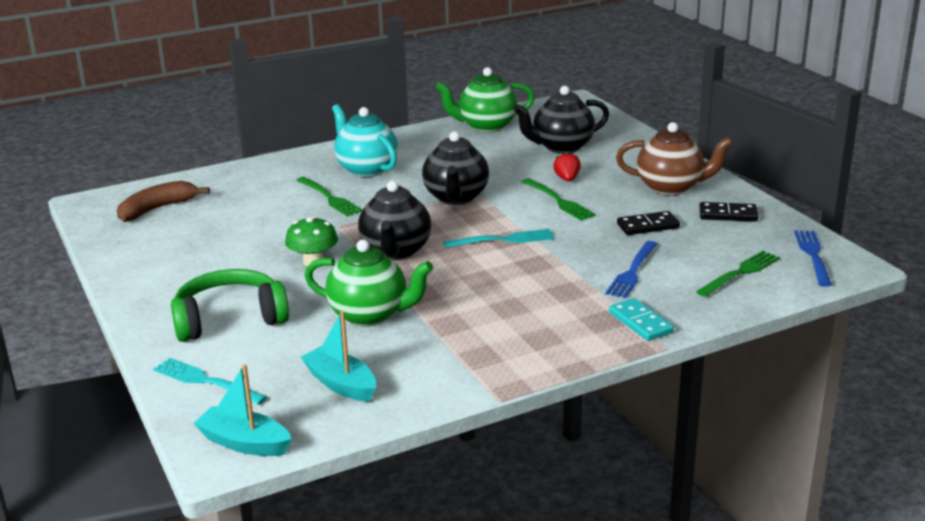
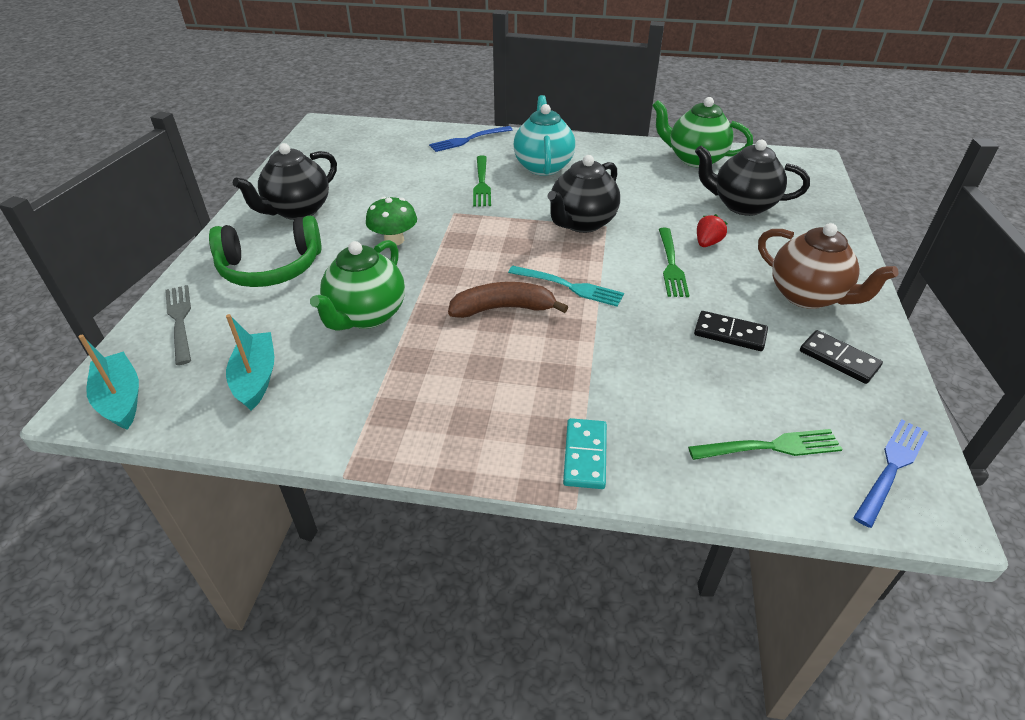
camera: 35 degrees right, 15 degrees up
brown banana [117,181,210,222] -> brown banana moved to [448,282,568,318]
turquoise fork [153,358,267,405] -> grey fork [165,285,191,365]
green headphones [171,269,289,342] -> green headphones turned 150 degrees clockwise [209,216,322,287]
green teapot [305,240,433,327] -> green teapot turned 60 degrees clockwise [310,240,405,331]
black teapot [358,181,431,260] -> black teapot moved to [233,143,337,220]
blue fork [605,241,657,299] -> blue fork moved to [429,126,513,152]

